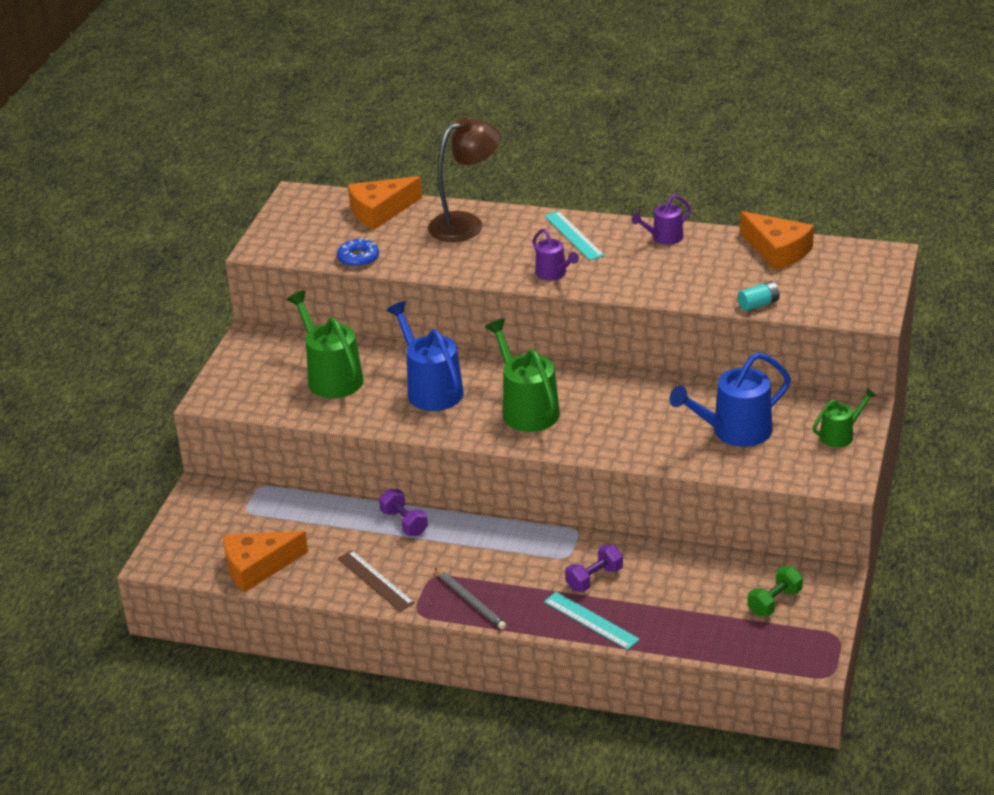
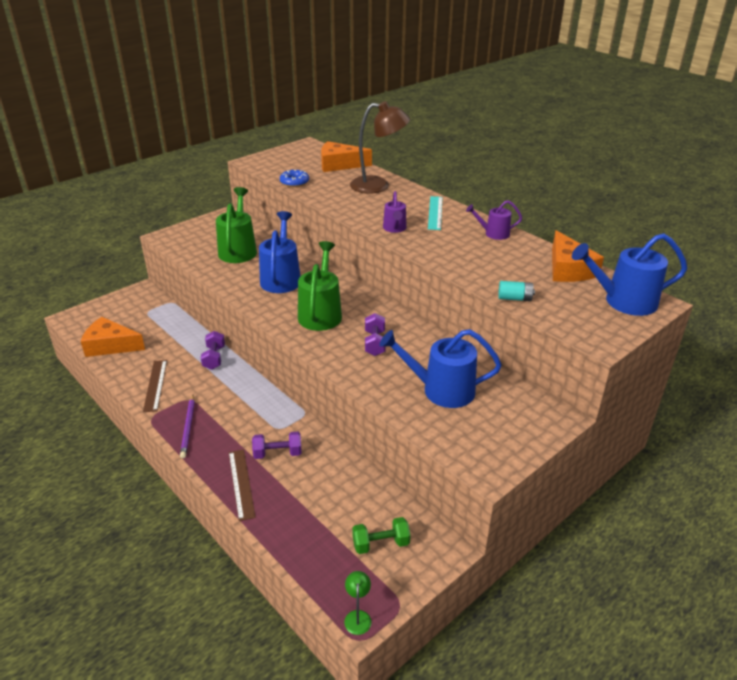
camera: 30 degrees right, 0 degrees up
grey pencil [435,568,506,630] -> purple pencil [180,395,195,458]
turquoise ruler [544,592,640,650] -> brown ruler [229,449,256,521]
green watering can [813,388,877,447] -> none
none -> green lamp [344,571,372,635]
none -> purple dumbbell [365,313,386,356]
none -> blue watering can [572,233,687,316]

